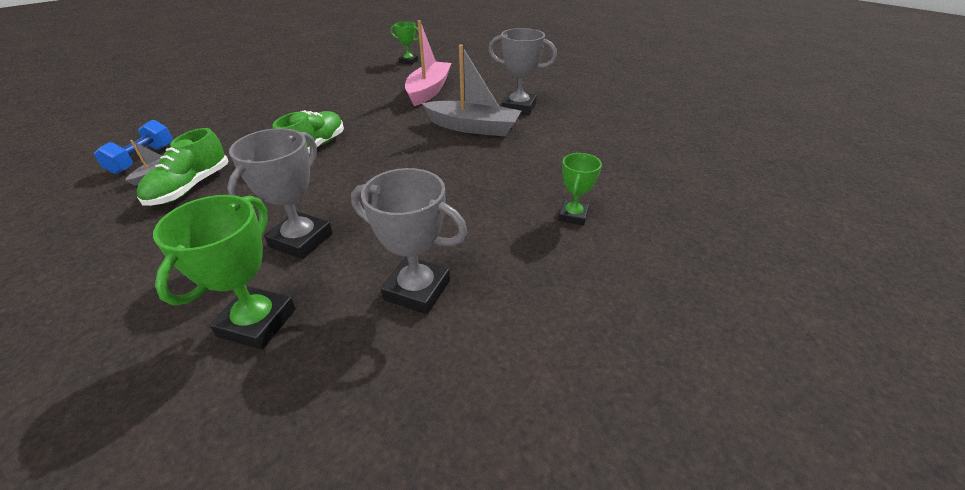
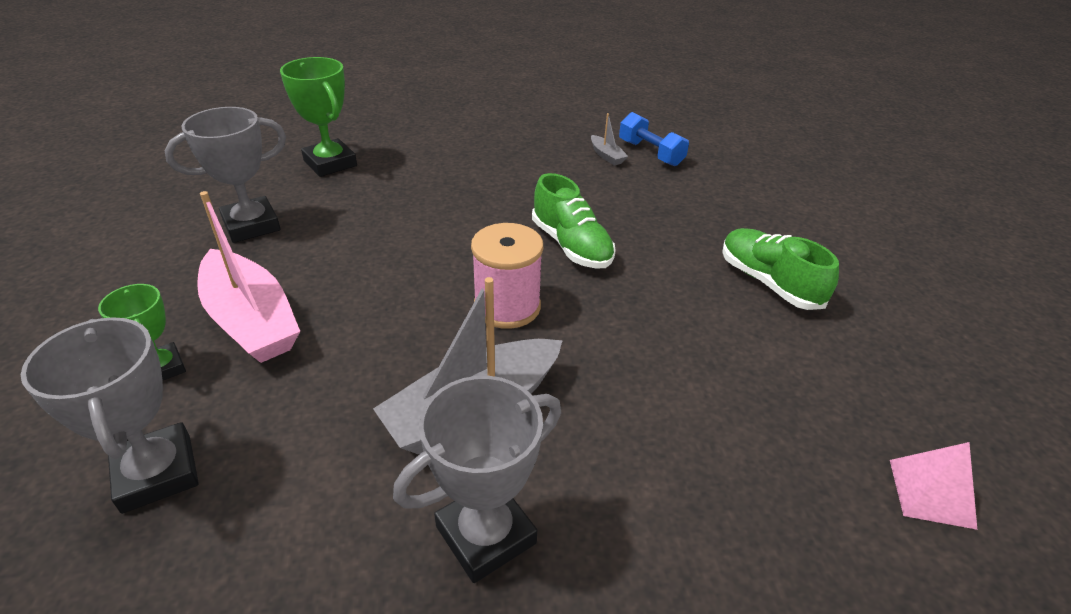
camera: 125 degrees right, 0 degrees up
green shoe [137,128,228,206] -> green shoe moved to [722,228,839,310]
grey trophy [227,128,333,259] -> grey trophy moved to [21,317,199,514]
green trophy [391,21,419,64] -> pink pyramid [890,442,977,530]
pink boat [405,20,451,106] -> pink boat moved to [197,191,300,363]
none -> pink spool [471,223,543,329]

